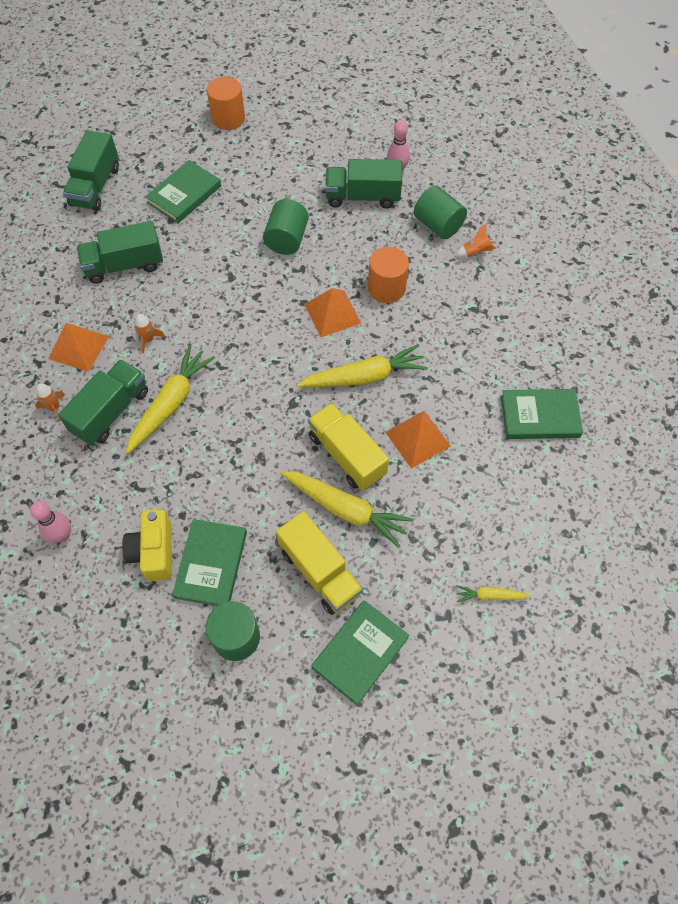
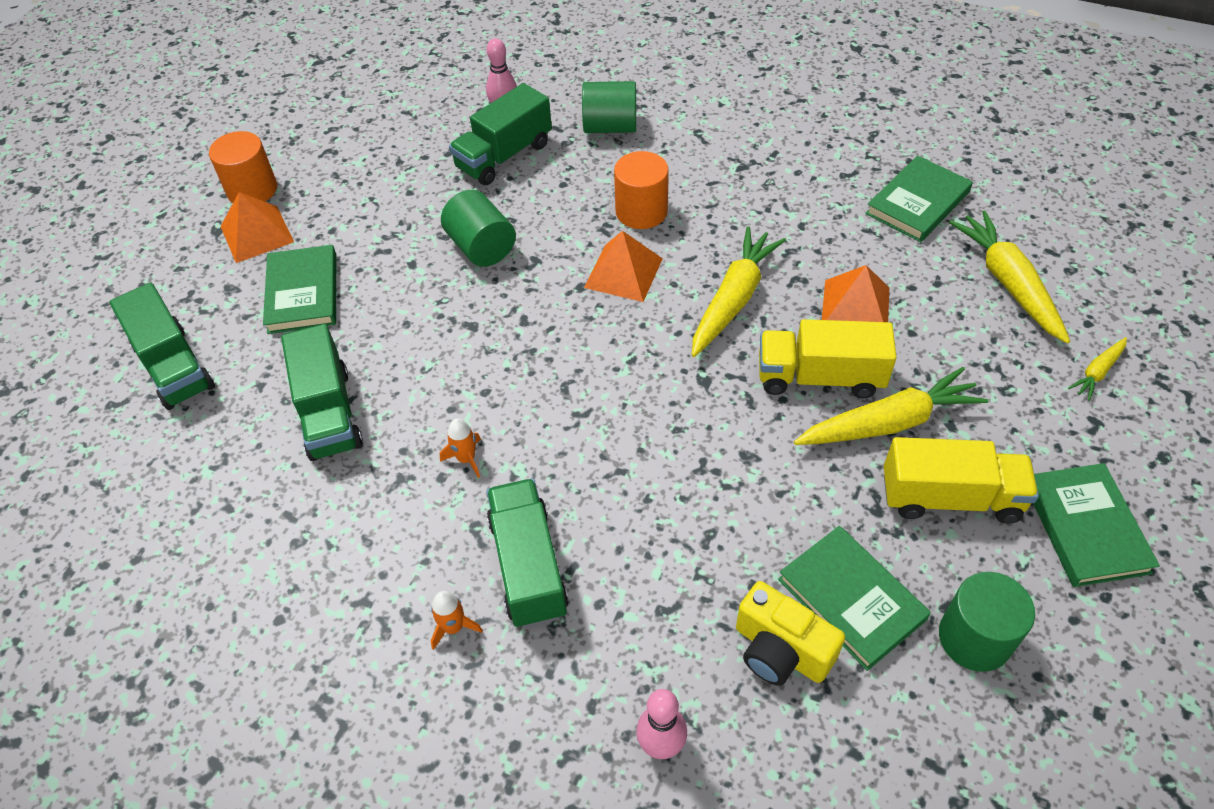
camera: 45 degrees left, 10 degrees down
orange pyramid [48,323,109,372] -> orange pyramid moved to [220,192,294,263]
green truck [77,221,163,284] -> green truck turned 45 degrees counterclockwise [281,324,363,461]
yellow carrot [126,345,215,454] -> yellow carrot moved to [949,211,1070,344]
orange rocket [455,223,496,258] -> none

